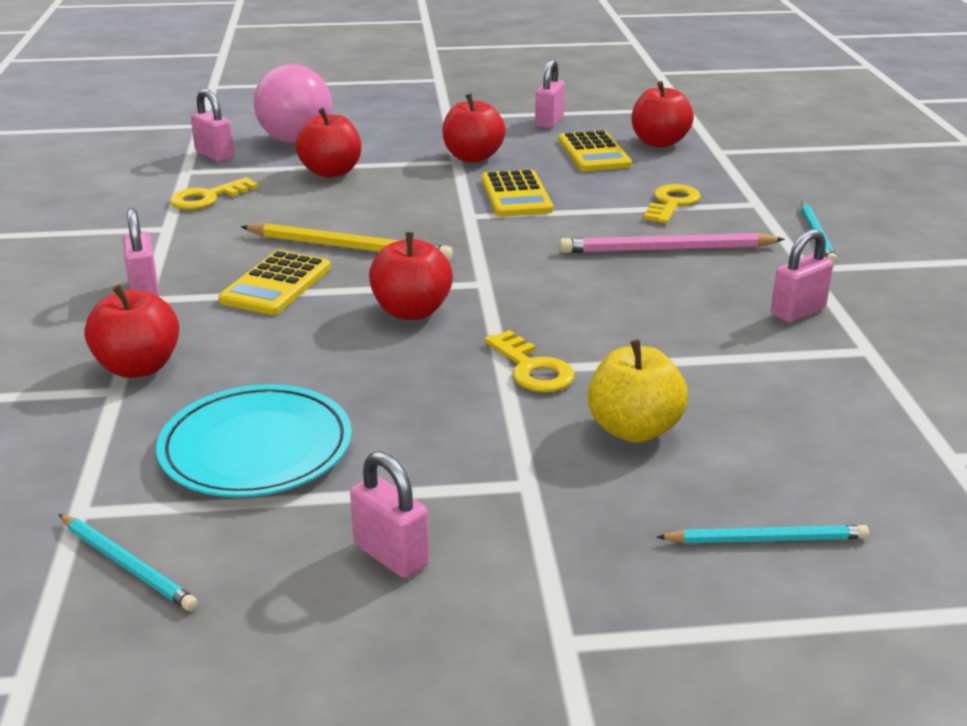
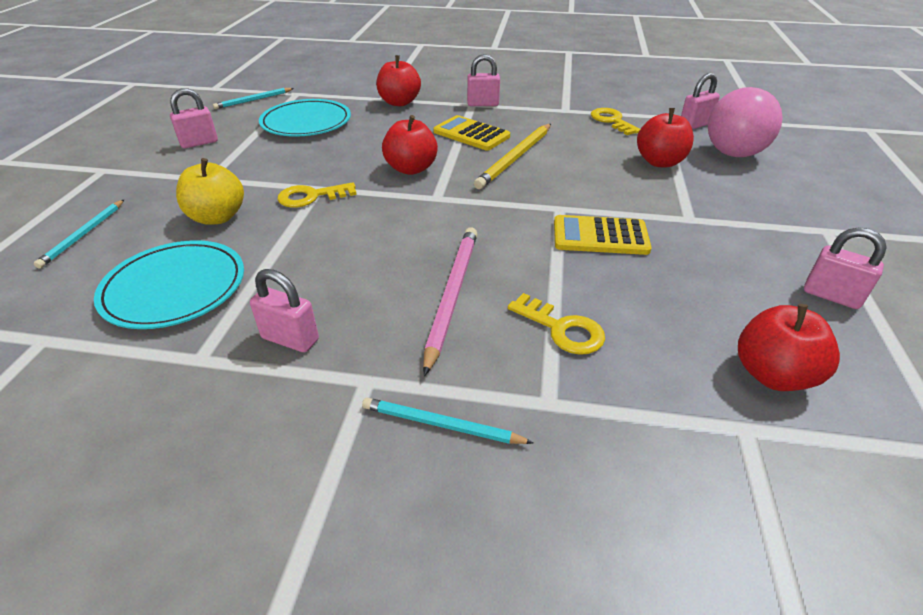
camera: 105 degrees right, 10 degrees up
red apple [442,94,506,163] -> none
yellow calculator [558,130,632,171] -> none
pink padlock [771,229,833,322] -> pink padlock turned 45 degrees counterclockwise [250,269,319,353]
none -> turquoise plate [94,240,244,329]

